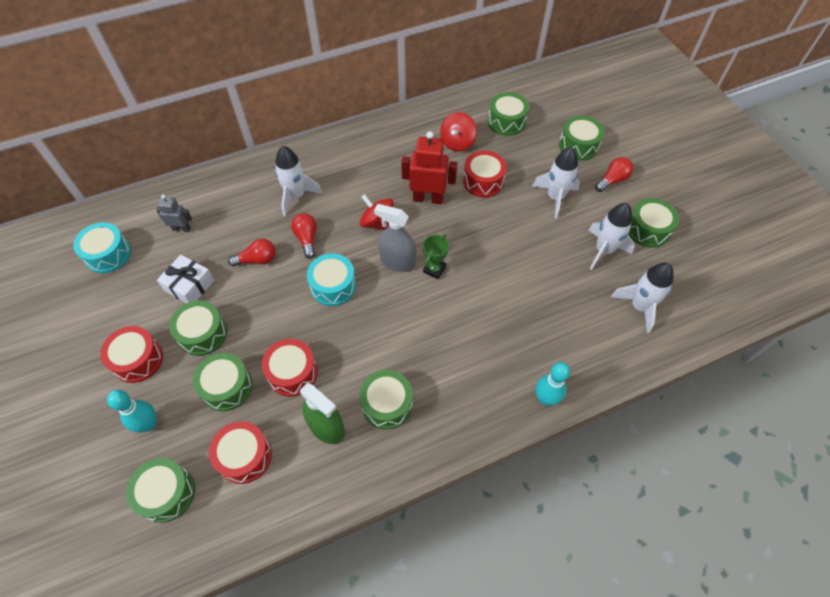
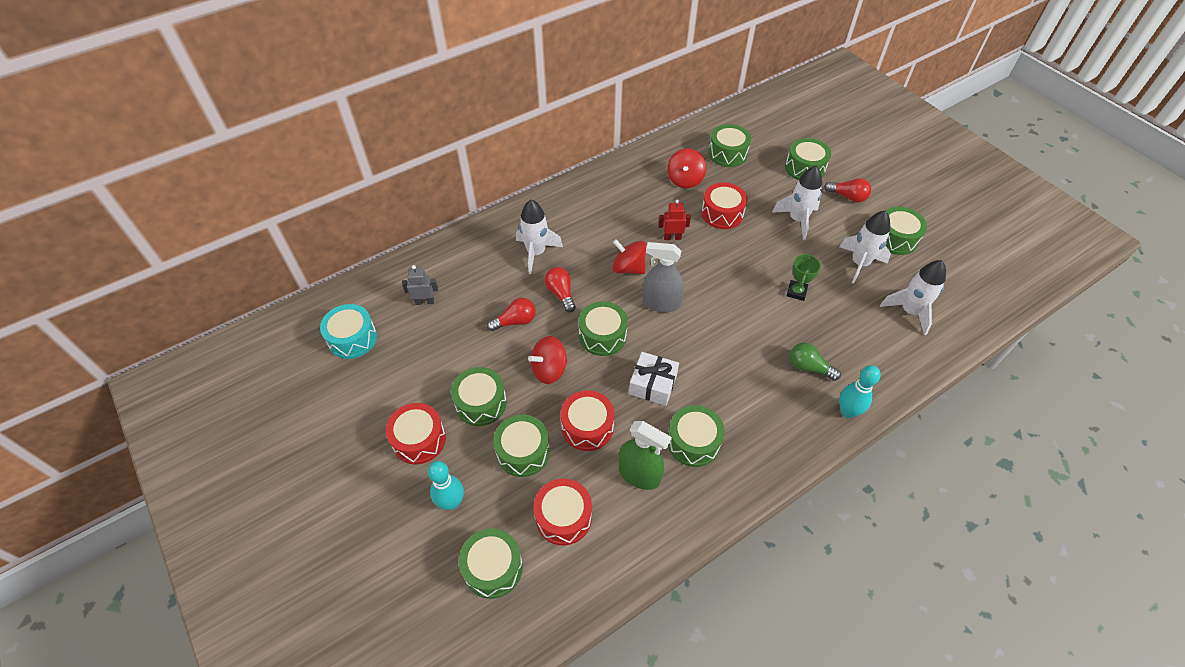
camera: 10 degrees left, 5 degrees down
white gift [157,255,214,303] -> white gift moved to [629,352,679,406]
turquoise drum [307,253,356,306] -> green drum [579,301,628,356]
red robot [401,131,457,204] -> red robot [659,200,691,240], size x0.56
green trophy [423,234,449,279] -> green trophy moved to [787,254,821,301]
red light bulb [595,157,633,192] -> red light bulb turned 75 degrees clockwise [824,178,871,202]
none -> red spinning top [528,336,567,384]
none -> green light bulb [790,342,841,381]

